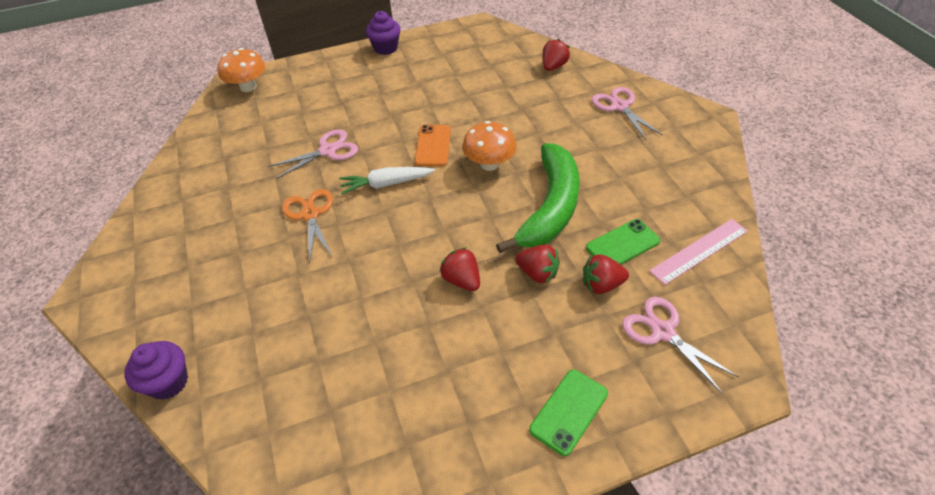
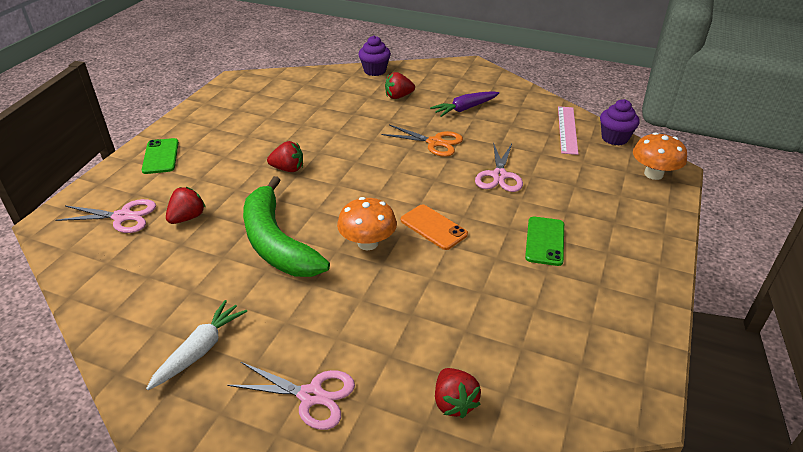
camera: 130 degrees right, 10 degrees down
white carrot [339,167,435,195] -> white carrot moved to [146,300,247,390]
purple cupcake [366,11,401,55] -> purple cupcake moved to [600,99,640,146]
red strawberry [515,245,560,284] -> red strawberry moved to [385,72,415,99]
green phone [586,219,660,265] -> green phone moved to [525,217,564,266]
pink ruler [649,219,748,285] -> pink ruler moved to [558,106,578,155]
none -> purple carrot [430,91,499,117]

